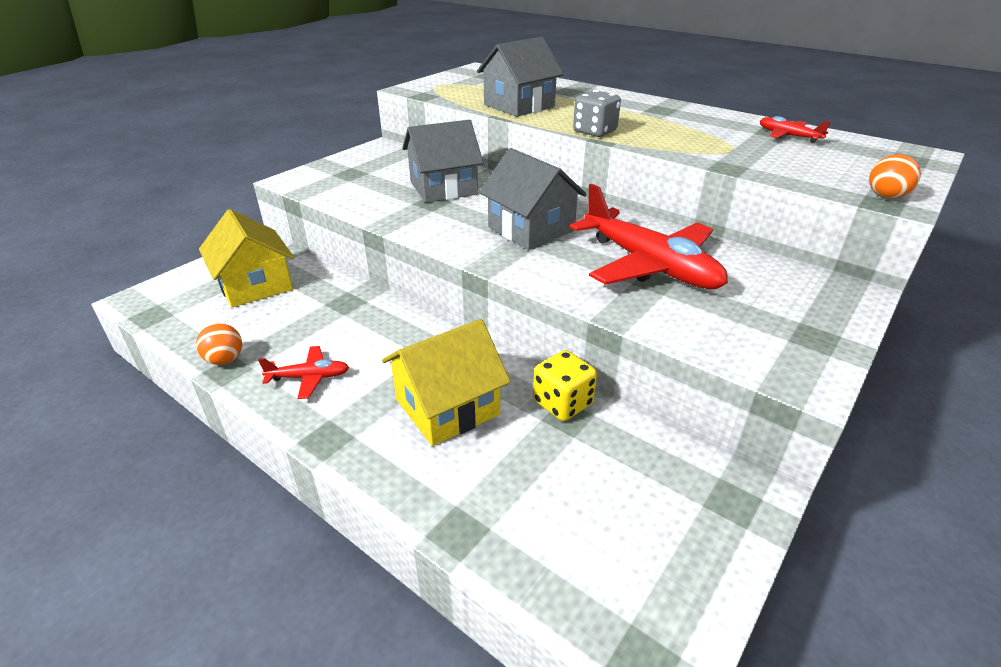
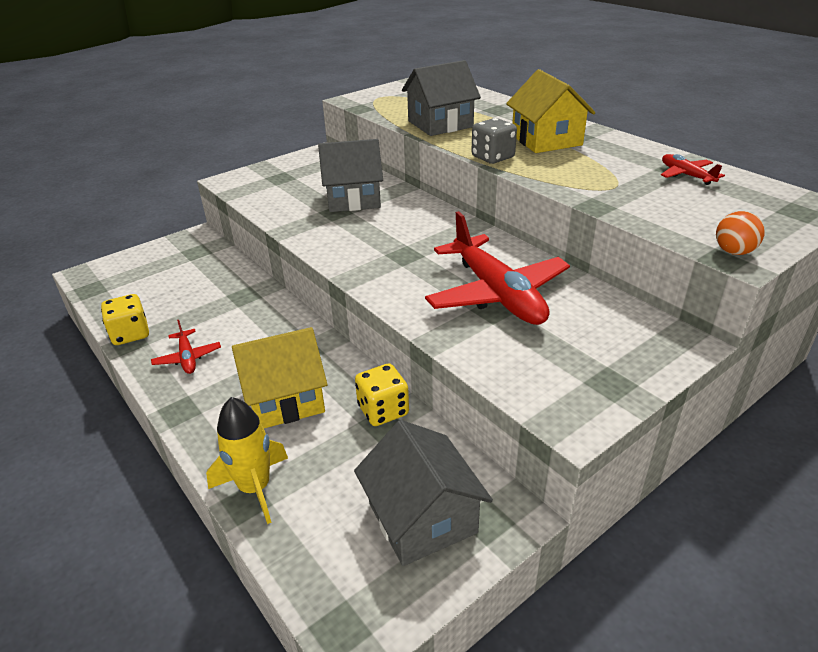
camera: 15 degrees right, 0 degrees up
orange ball [196,323,242,365] -> yellow dice [101,294,149,345]
yellow house [199,209,294,307] -> yellow house moved to [506,69,596,153]
red plane [258,346,349,399] -> red plane turned 60 degrees clockwise [151,320,221,374]
grey house [479,148,587,250] -> grey house moved to [354,420,493,566]
none -> yellow rocket [206,397,288,524]

